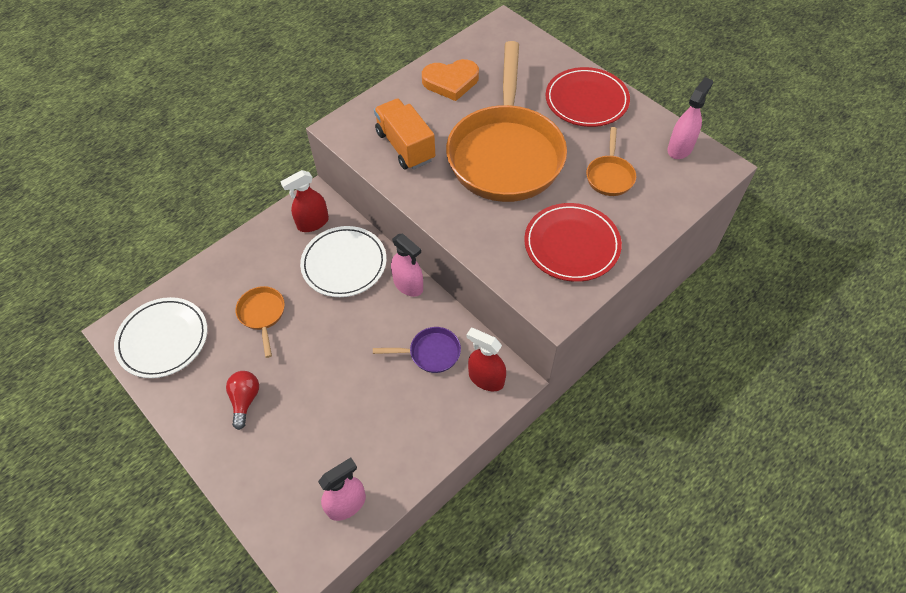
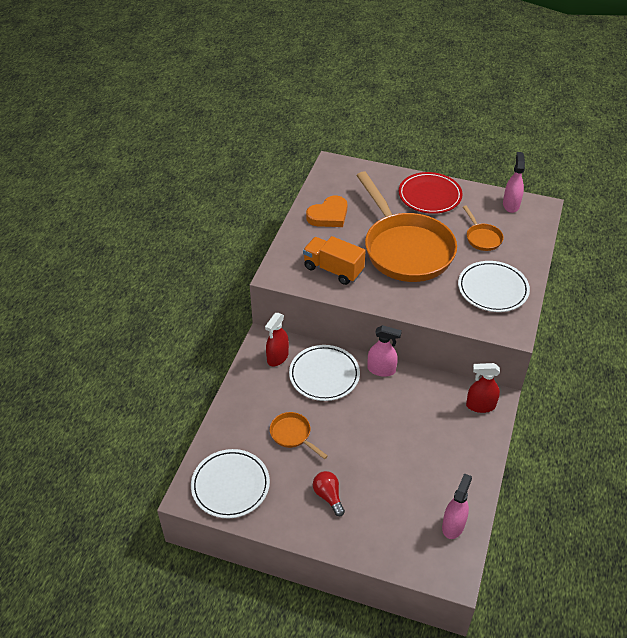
camera: 30 degrees left, 10 degrees down
purple pan [373,327,461,373] -> none
red plate [524,203,622,282] -> white plate [458,261,530,312]

